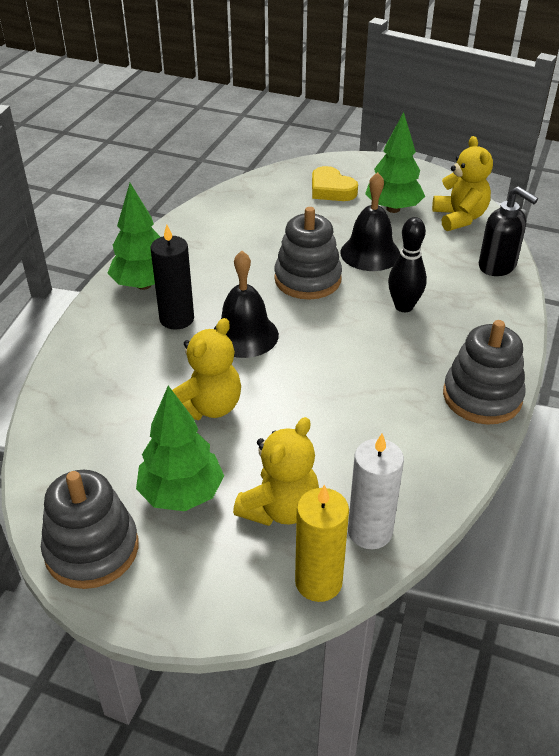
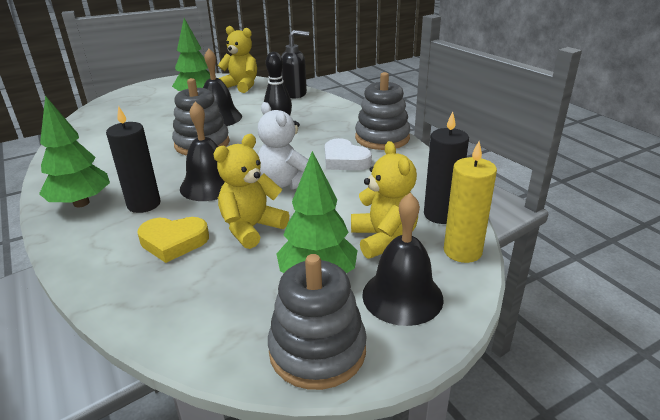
camera: 50 degrees left, 10 degrees down
yellow teddy bear [172,318,241,420] -> yellow teddy bear turned 120 degrees counterclockwise [214,134,289,249]
yellow heart [312,166,358,201] -> yellow heart moved to [137,217,209,263]
white candle [348,433,404,549] -> black candle [424,111,469,224]
none -> white teddy bear [258,102,309,190]
none -> white heart [325,138,372,170]
none -> black bell [362,193,444,326]

